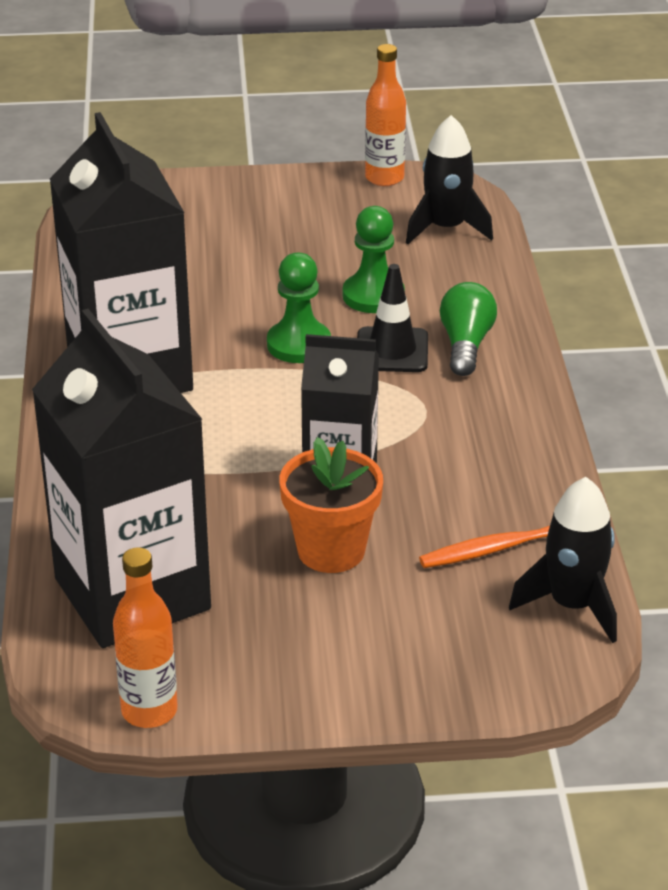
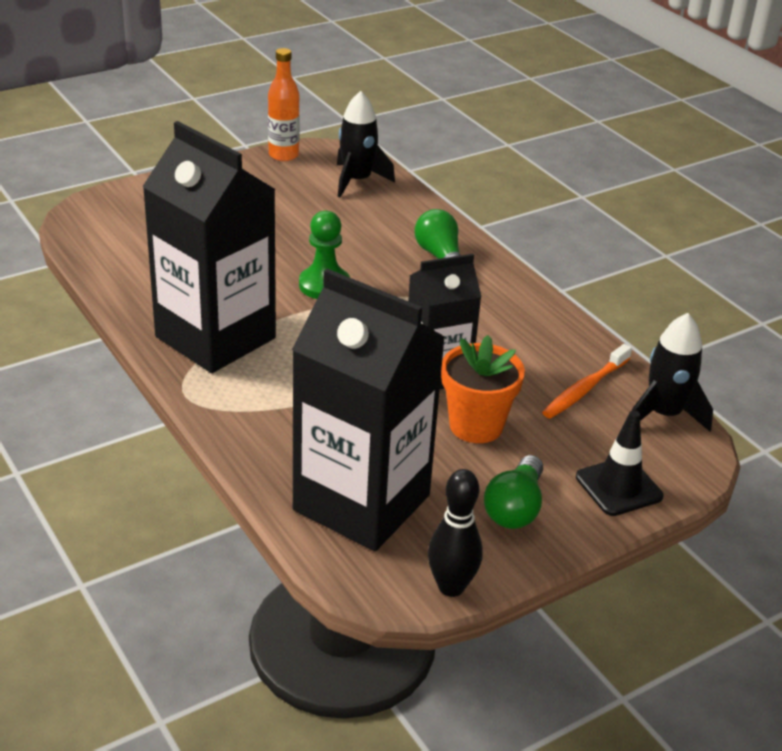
camera: 30 degrees left, 0 degrees up
orange bottle [113,548,177,728] -> black bowling pin [428,469,483,597]
green pawn [343,206,405,313] -> none
black traffic cone [357,264,428,372] -> black traffic cone moved to [576,410,664,516]
none -> green light bulb [484,455,543,529]

